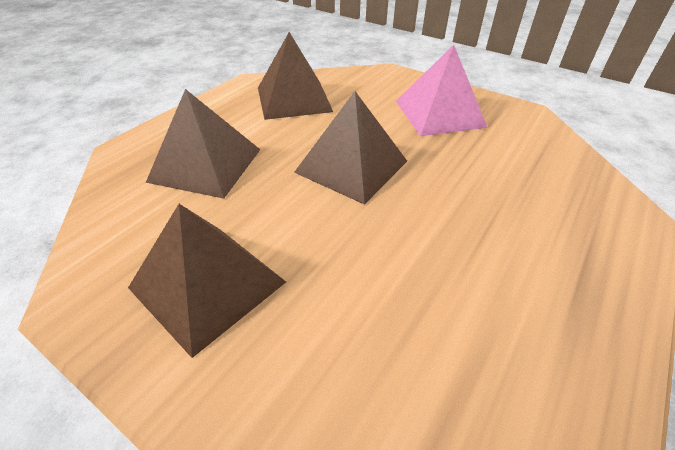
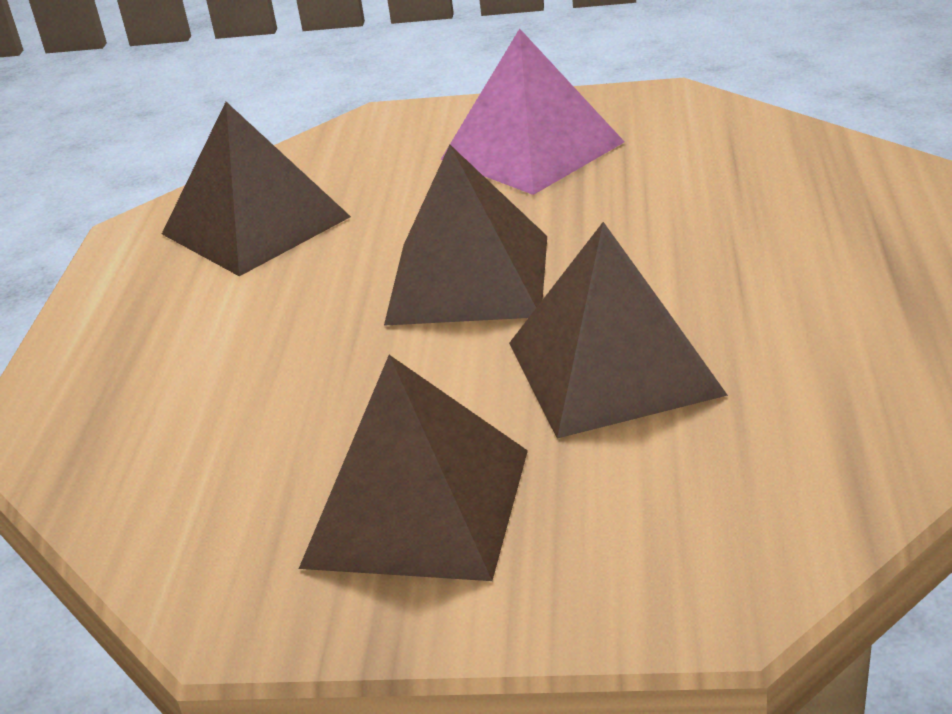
camera: 25 degrees left, 10 degrees down
brown pyramid [146,89,260,199] -> brown pyramid moved to [509,222,728,439]

